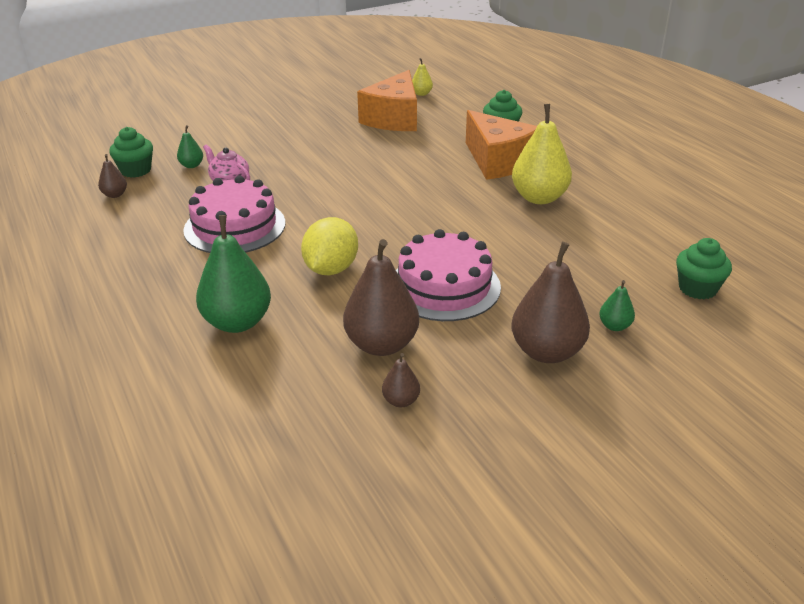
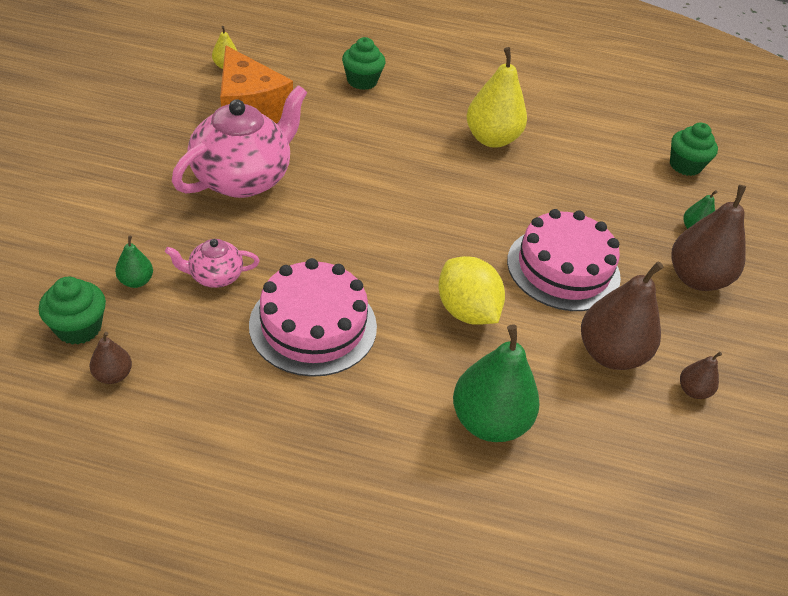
camera: 55 degrees left, 10 degrees up
orange cheese [466,110,537,180] -> none
none -> pink teapot [172,85,307,198]

